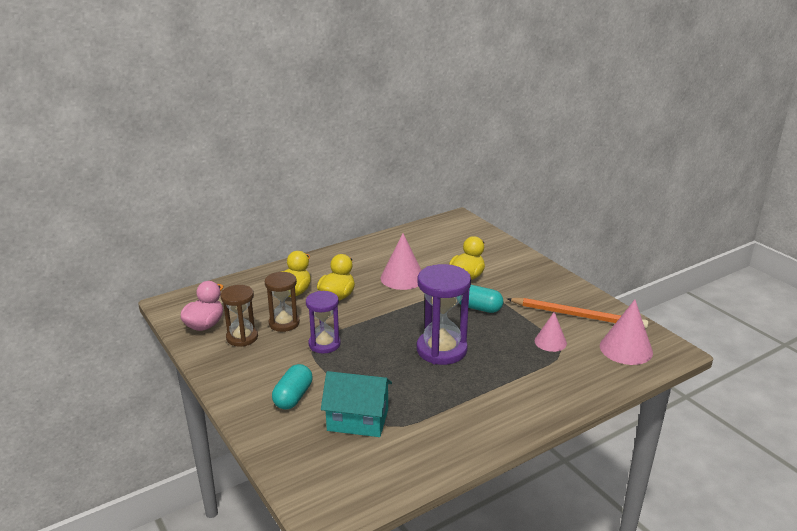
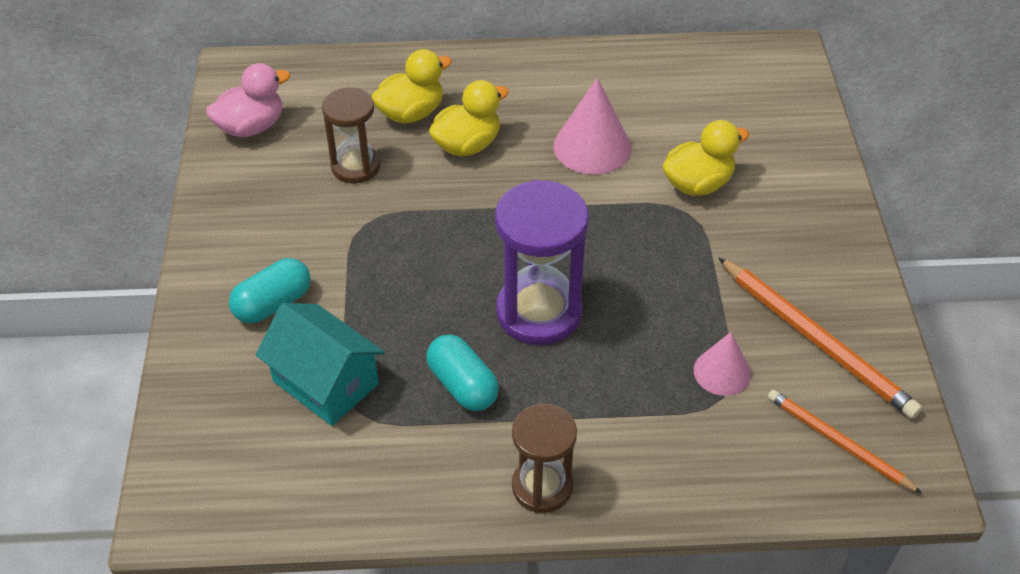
camera: 30 degrees right, 20 degrees up
brown hourglass [221,285,258,347] -> brown hourglass moved to [512,403,577,513]
purple hourglass [306,291,341,353] -> none
turquoise capsule [459,285,503,313] -> turquoise capsule moved to [426,334,499,411]
pink cone [600,300,653,365] -> orange pencil [768,390,922,494]

